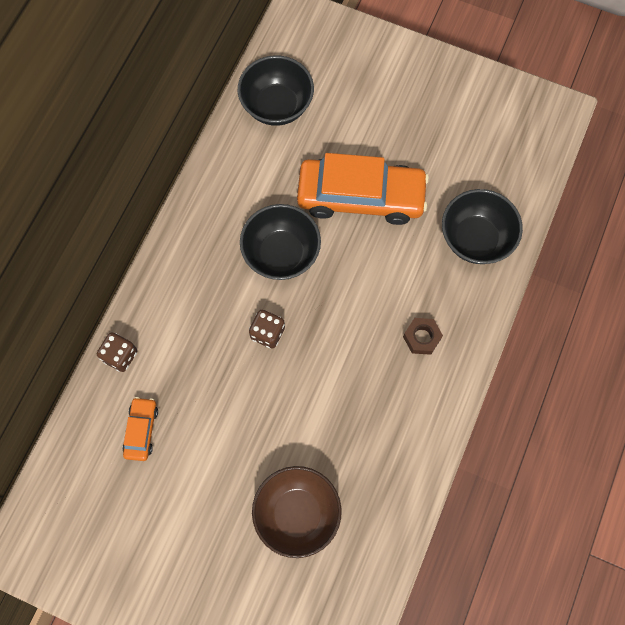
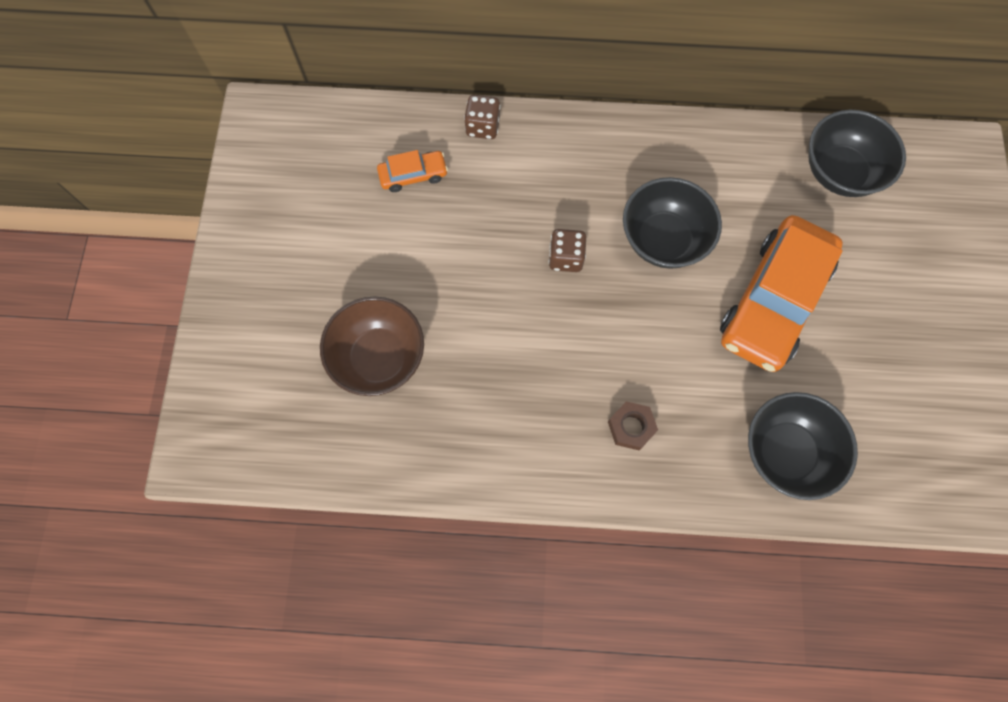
camera: 70 degrees right, 0 degrees up
orange car [297,153,429,225] -> orange car turned 45 degrees clockwise [720,215,843,372]

